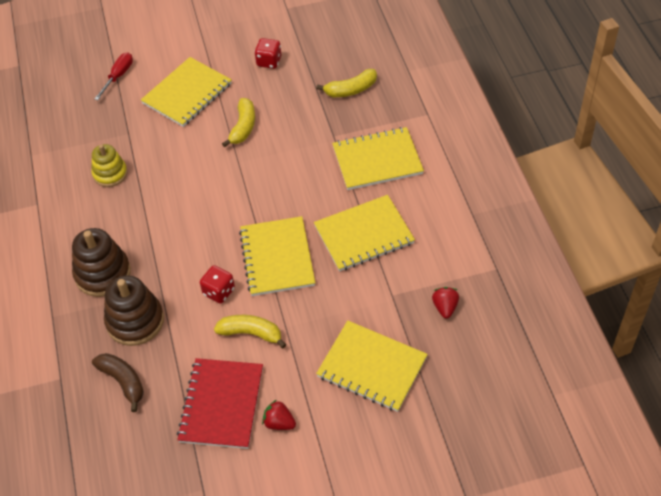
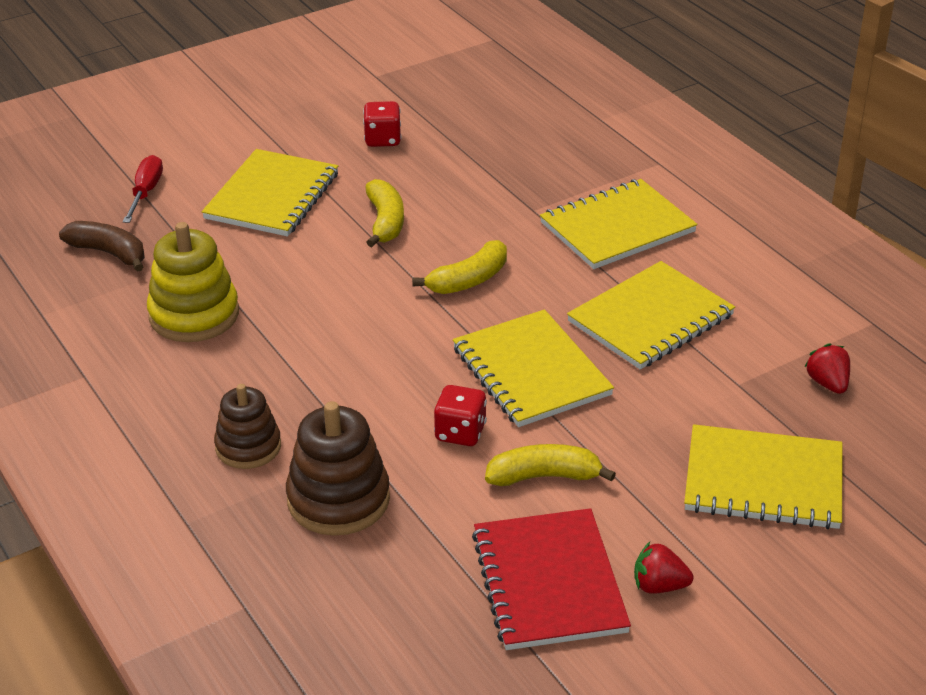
camera: 20 degrees left, 15 degrees down
brown stacking toy [72,228,131,297] -> brown stacking toy [214,384,281,469], size x0.66
yellow stacking toy [91,144,127,187] -> yellow stacking toy [147,222,239,342], size x1.51
brown banana [92,353,144,412] -> brown banana moved to [59,221,145,272]
yellow banana [316,69,377,97] -> yellow banana moved to [412,240,507,294]

